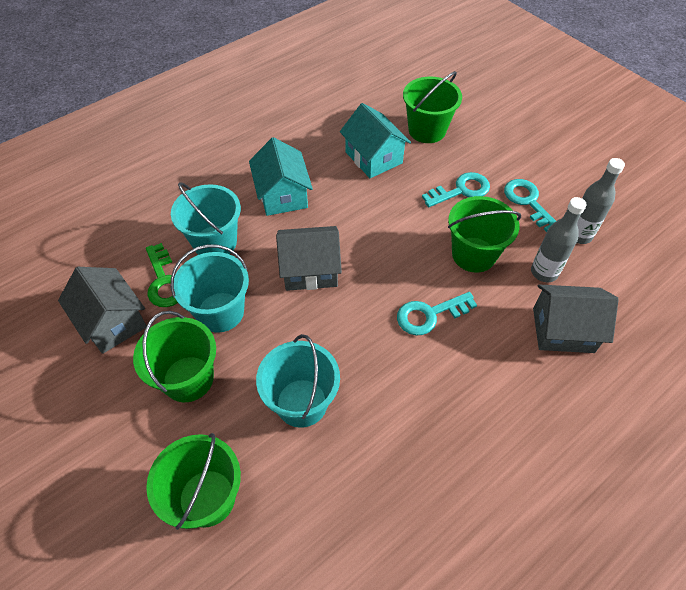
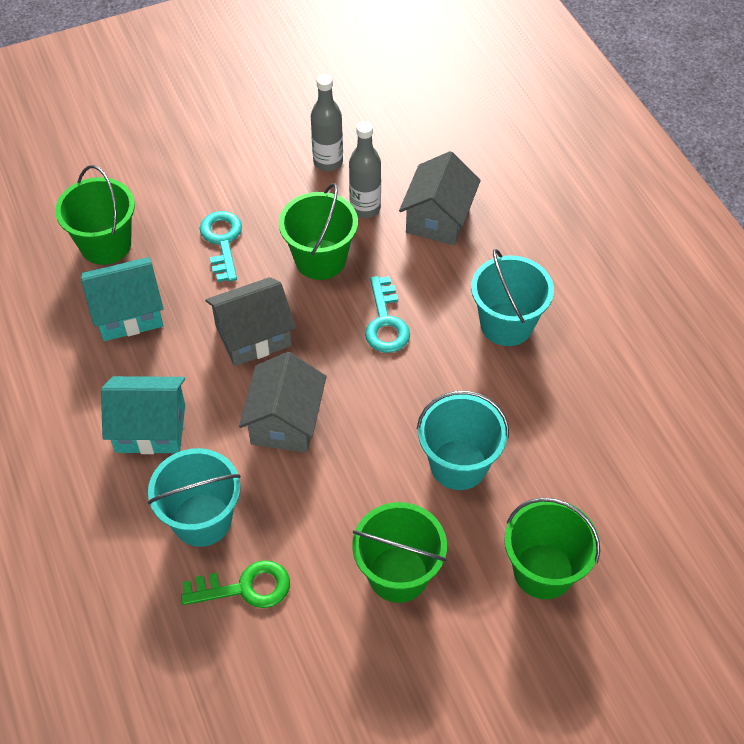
camera: 75 degrees left, 0 degrees up
grey house [58,267,147,354] -> grey house moved to [205,277,296,366]
turquoise bucket [171,244,249,333] -> turquoise bucket moved to [471,249,554,346]
turquoise key [504,179,556,232] -> none

